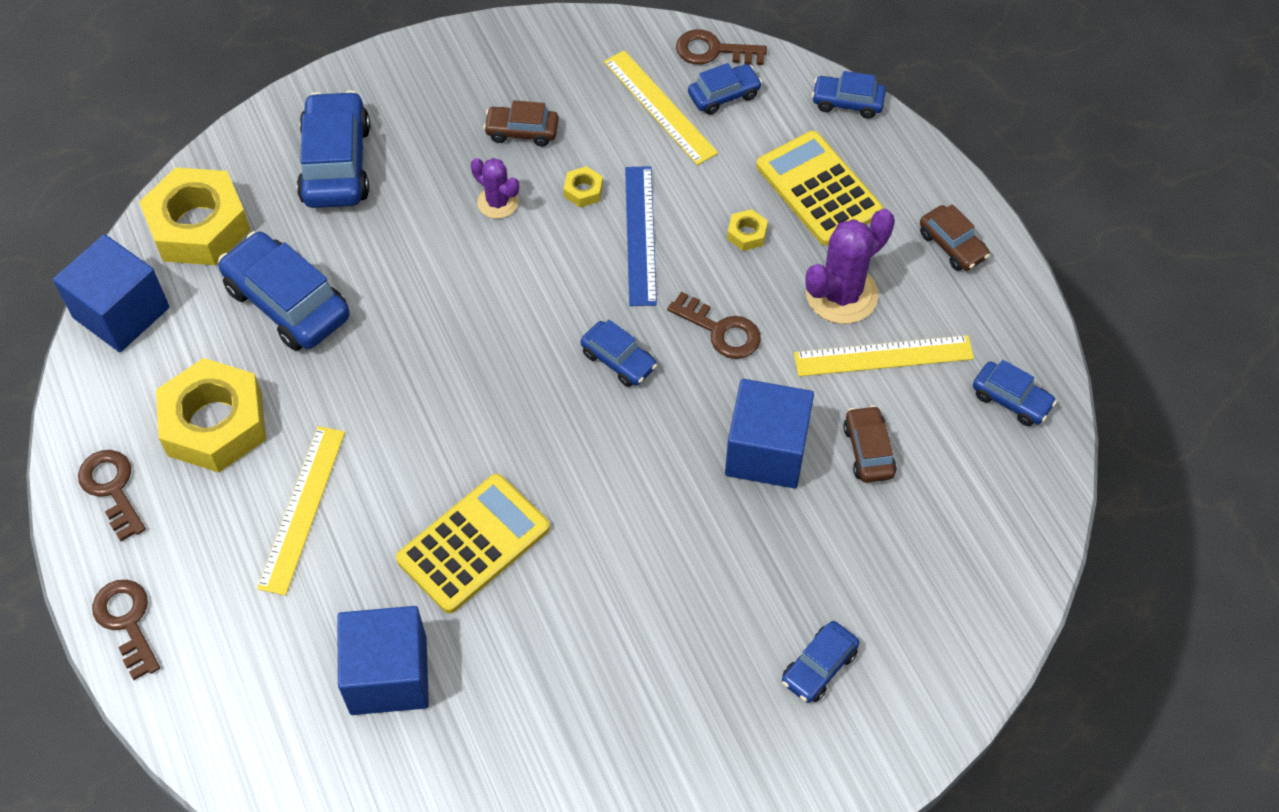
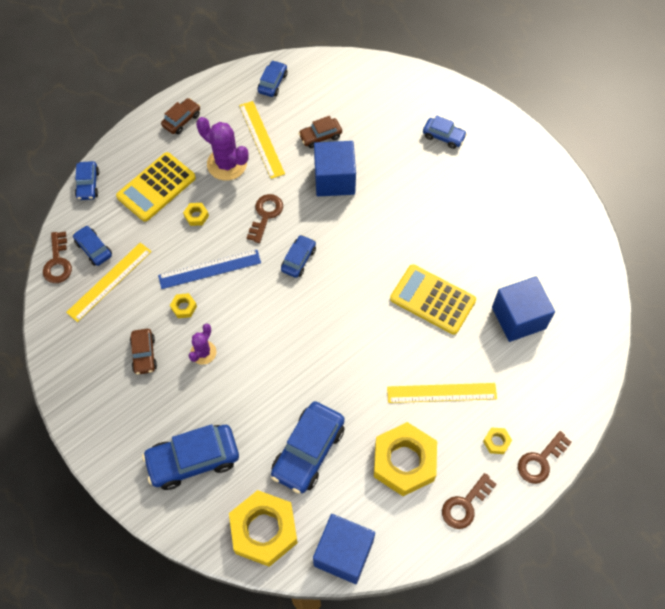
camera: 105 degrees left, 5 degrees up
none -> yellow nut [483,427,512,454]

